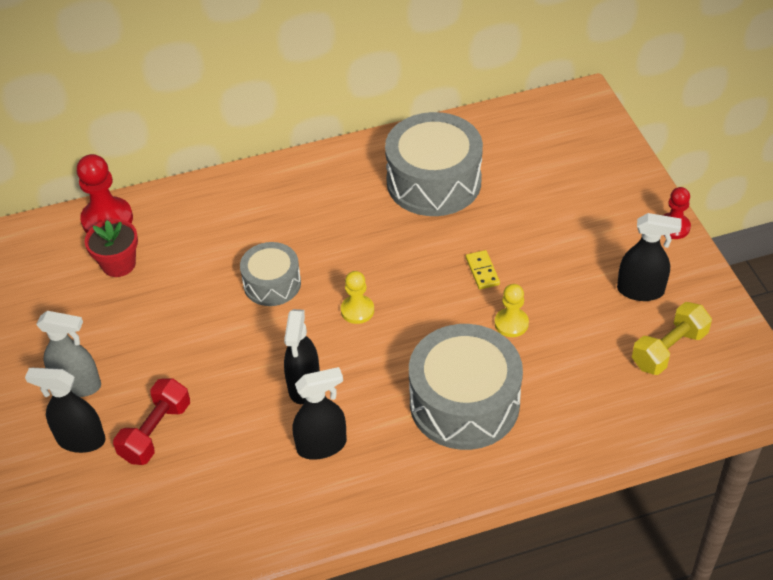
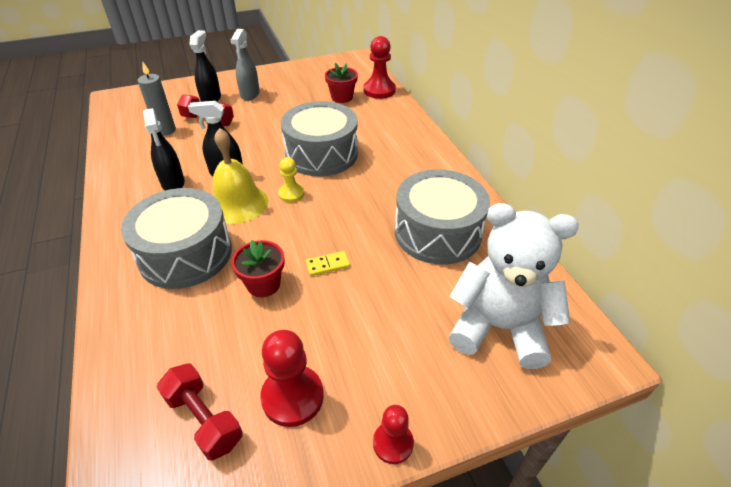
camera: 85 degrees right, 5 degrees down
grey drum [240,242,301,306] -> grey drum [281,101,358,176], size x1.76
yellow pawn [495,284,529,337] -> red flower pot [231,240,285,297]
black spray bottle [617,213,682,301] -> red pawn [260,330,324,427]
yellow dumbbell [632,302,712,375] -> red dumbbell [157,363,243,461]
none -> grey candle [138,62,176,136]
none -> yellow bell [213,128,268,224]
none -> white teddy bear [449,203,579,369]

